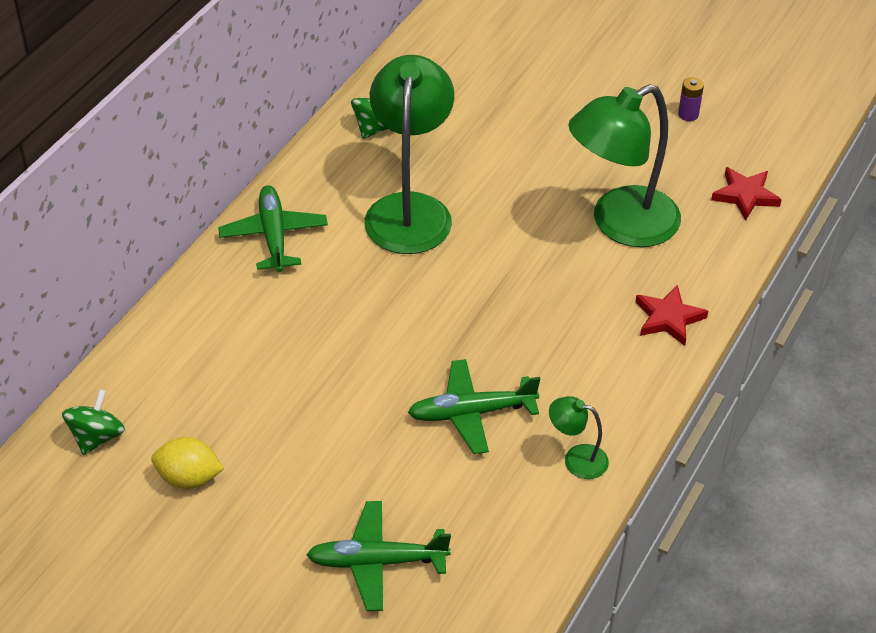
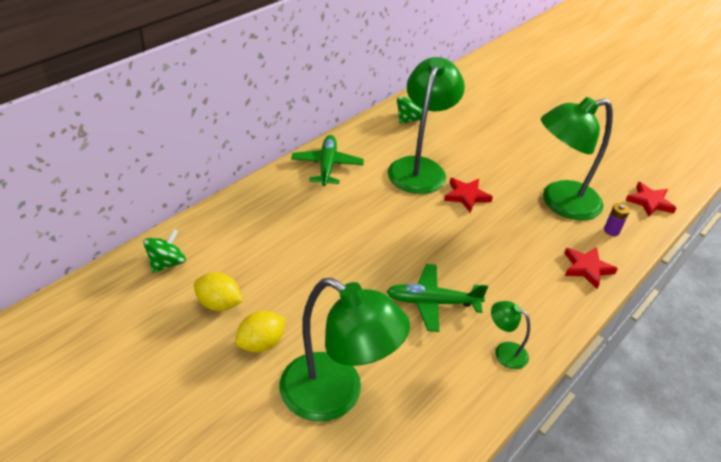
camera: 10 degrees right, 5 degrees down
green plane [307,501,451,611] -> green lamp [279,278,410,422]
purple battery [678,77,704,121] -> purple battery moved to [604,203,630,236]
none -> yellow lemon [235,311,286,352]
none -> red star [444,178,493,213]

